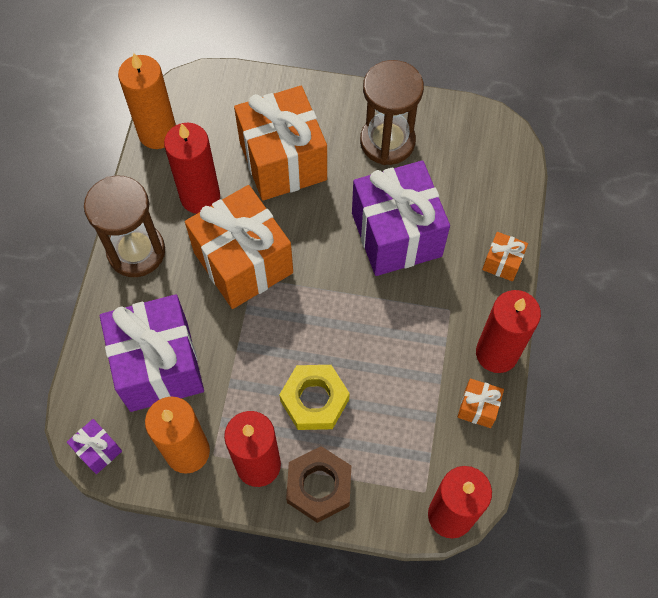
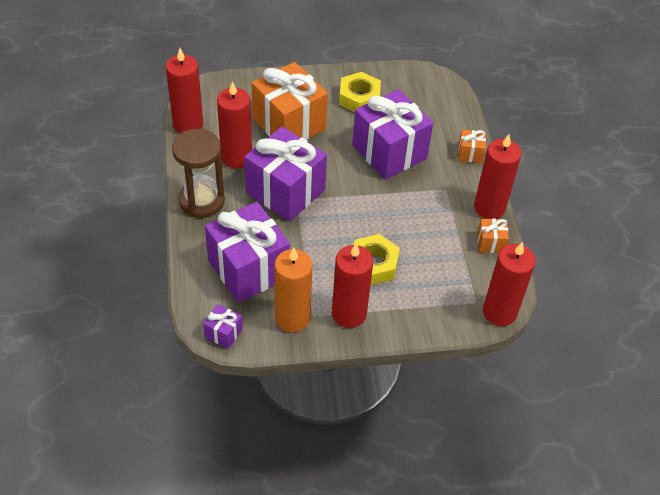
camera: 20 degrees left, 15 degrees down
orange candle [118,53,176,149] -> red candle [166,48,203,134]
orange gift [185,185,293,309] -> purple gift [244,126,327,221]
brown nut [286,446,351,523] -> none
brown hourglass [360,60,424,165] -> yellow nut [339,72,381,113]

